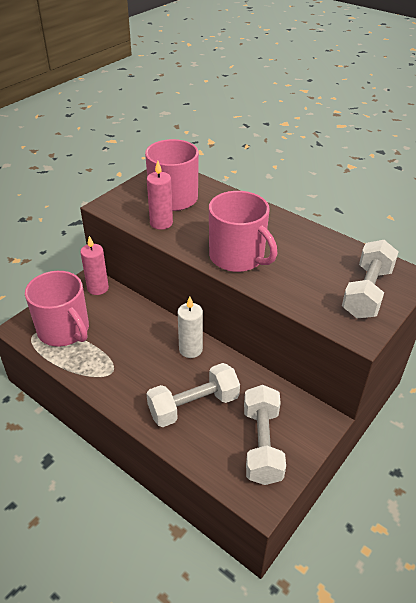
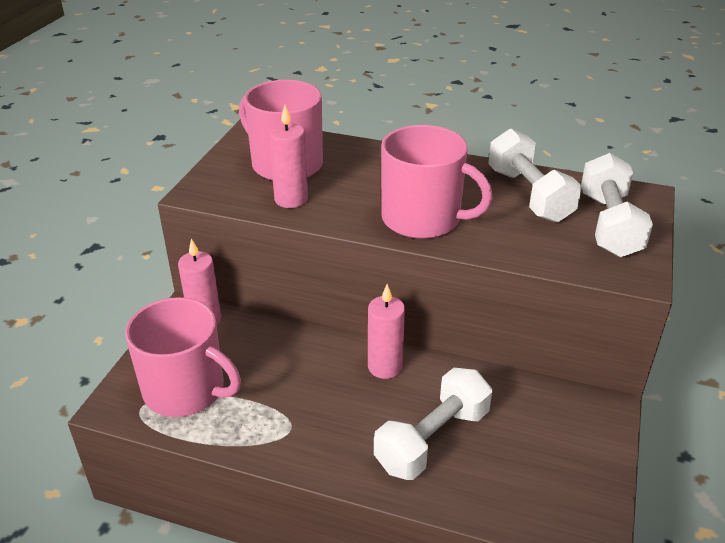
camera: 20 degrees left, 5 degrees down
white candle [177,296,203,358] -> pink candle [368,284,405,379]
white dumbbell [244,385,286,485] -> white dumbbell moved to [488,129,582,223]

